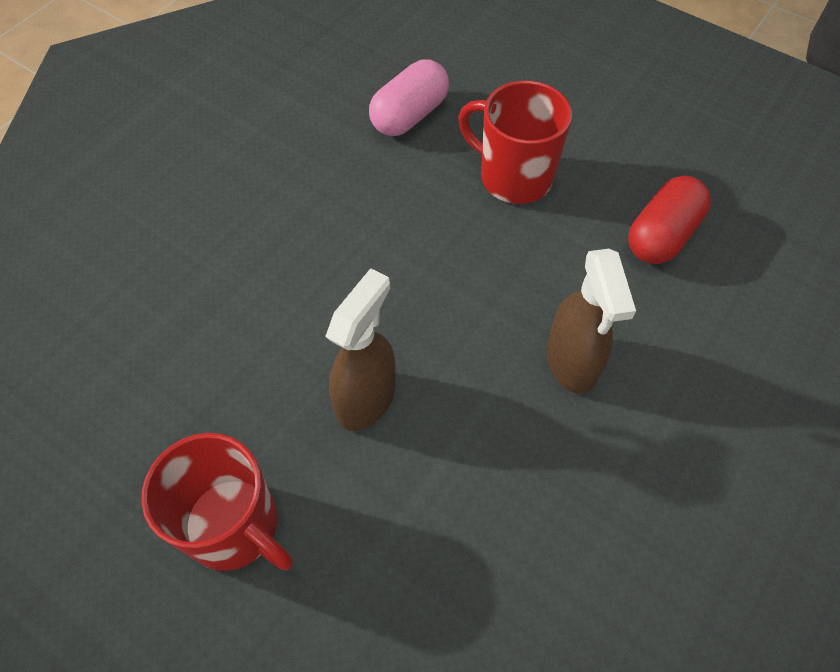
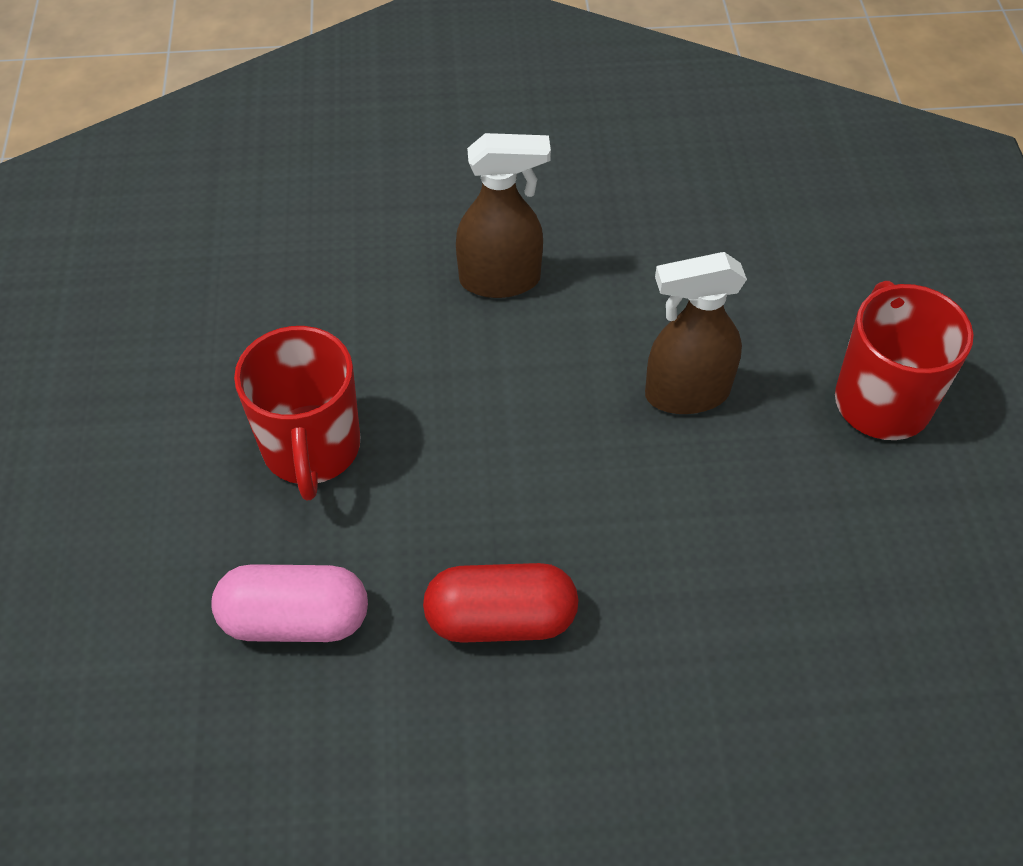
camera: 130 degrees left, 5 degrees down
brown spray bottle [547,248,636,394] -> brown spray bottle turned 45 degrees clockwise [456,133,551,298]
red capsule [628,176,711,264] -> red capsule moved to [423,563,578,643]

